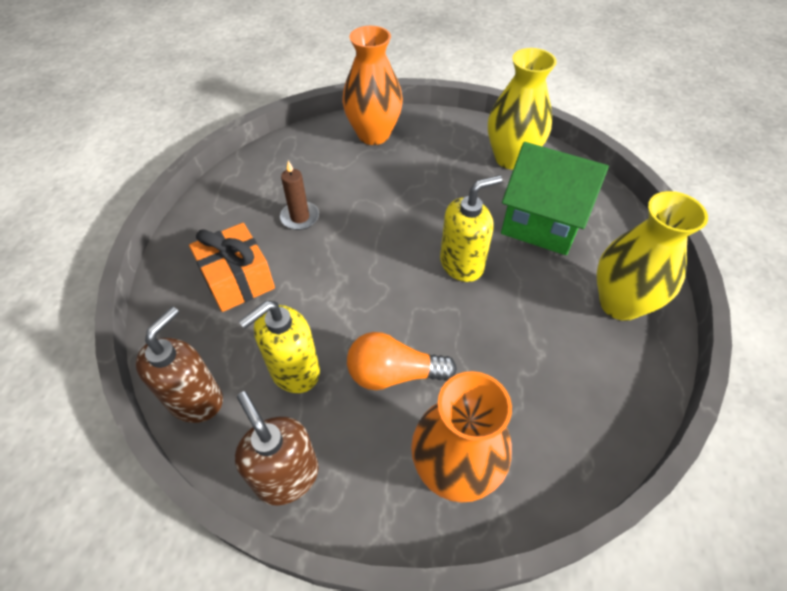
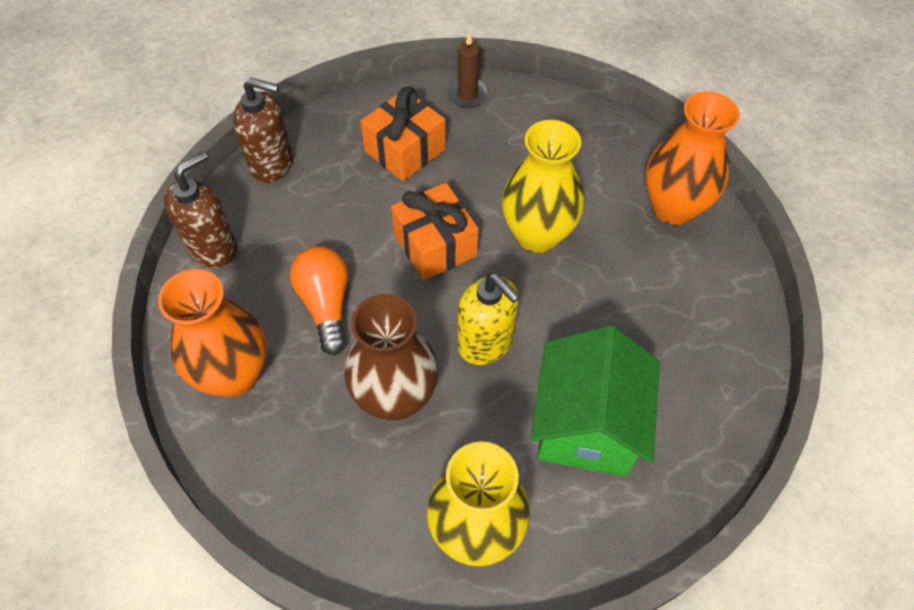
camera: 75 degrees right, 5 degrees up
yellow soap dispenser [238,301,320,393] -> none
brown candle [280,160,319,230] -> brown candle moved to [447,33,488,108]
yellow vase [488,48,557,170] -> yellow vase moved to [502,120,584,253]
none -> brown vase [344,294,438,420]
none -> orange gift [391,183,479,280]

